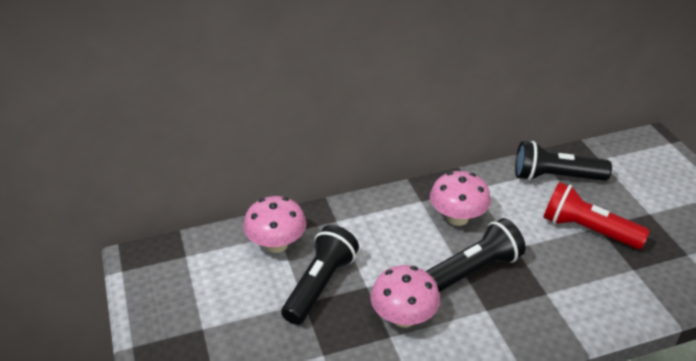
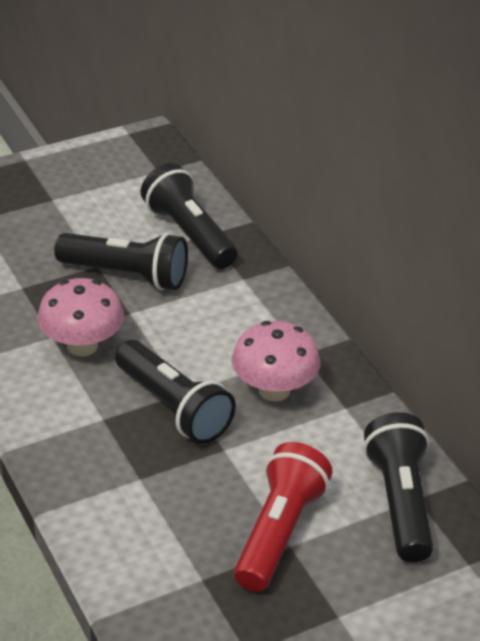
camera: 80 degrees right, 0 degrees up
pink mushroom [243,196,306,253] -> black flashlight [141,163,238,269]

